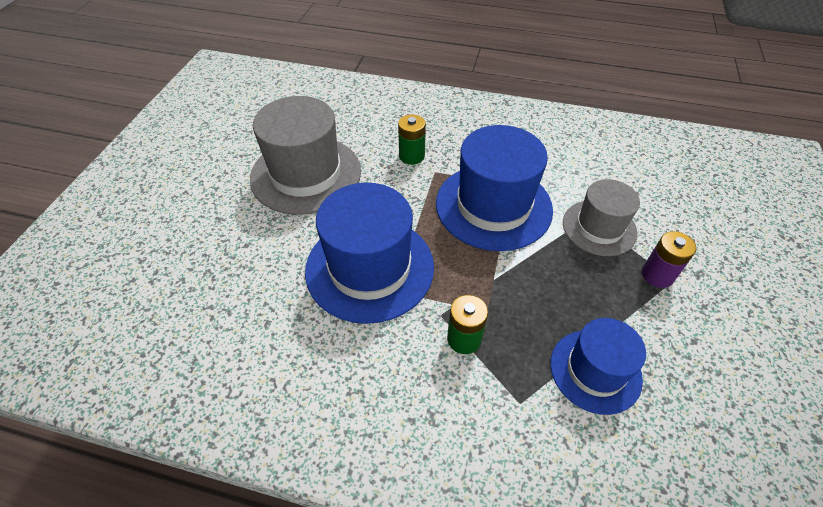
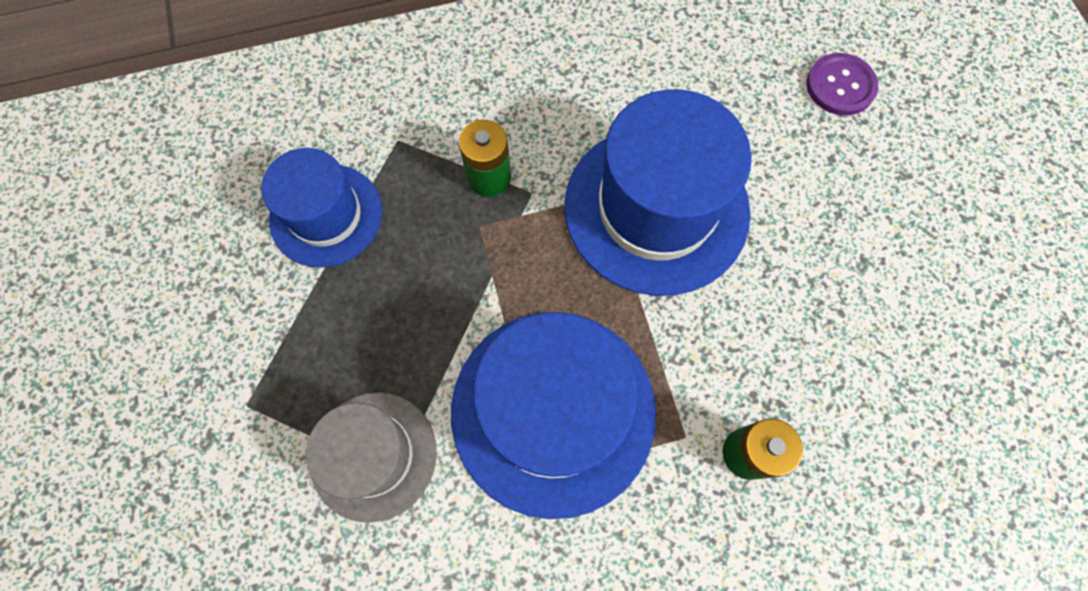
camera: 150 degrees right, 20 degrees up
grey hat [250,96,361,215] -> none
purple battery [642,231,696,288] -> none
none -> purple button [807,53,878,116]

